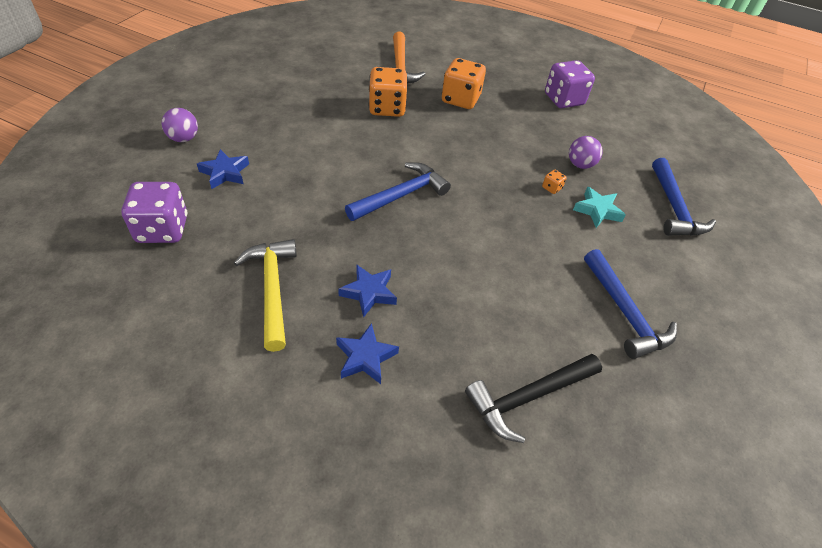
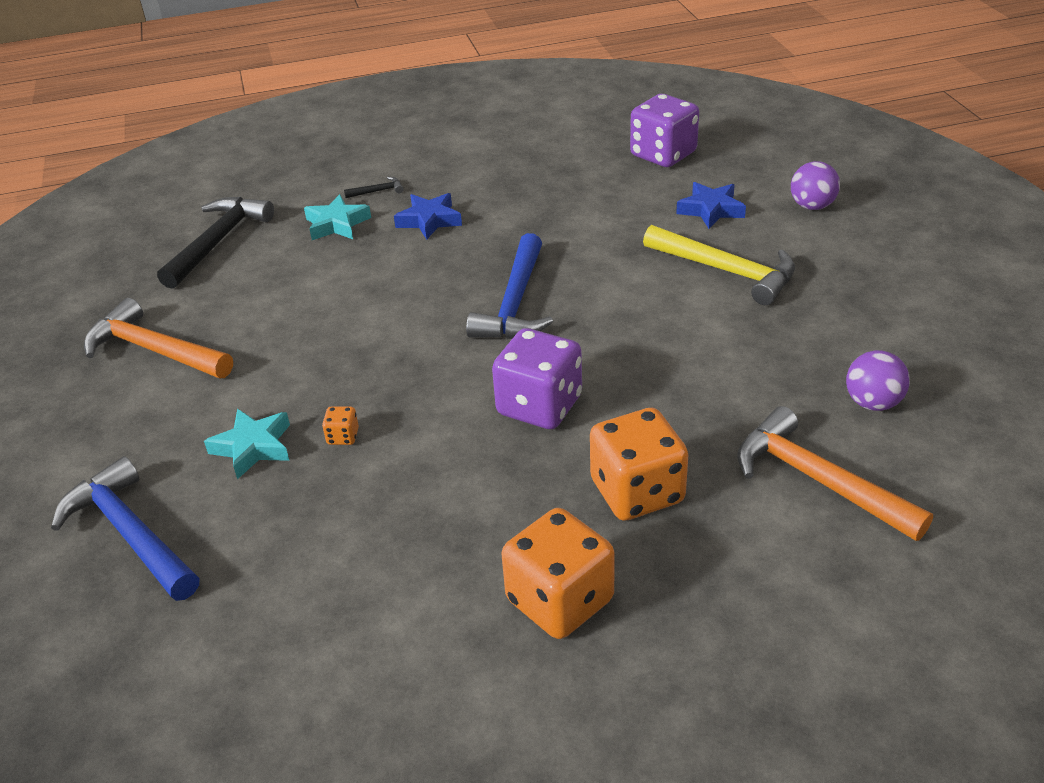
camera: 145 degrees right, 10 degrees down
yellow hammer [234,239,297,352] -> yellow hammer moved to [643,225,795,305]
blue star [336,323,399,384] -> black hammer [344,177,404,198]
orange dice [369,67,408,117] -> orange dice moved to [501,508,615,639]
purple dice [545,60,595,108] -> purple dice moved to [492,328,582,429]
purple ball [569,136,603,169] -> purple ball moved to [846,350,910,411]
blue hammer [584,249,677,359] -> orange hammer [84,298,233,378]
none -> turquoise star [304,194,371,240]

